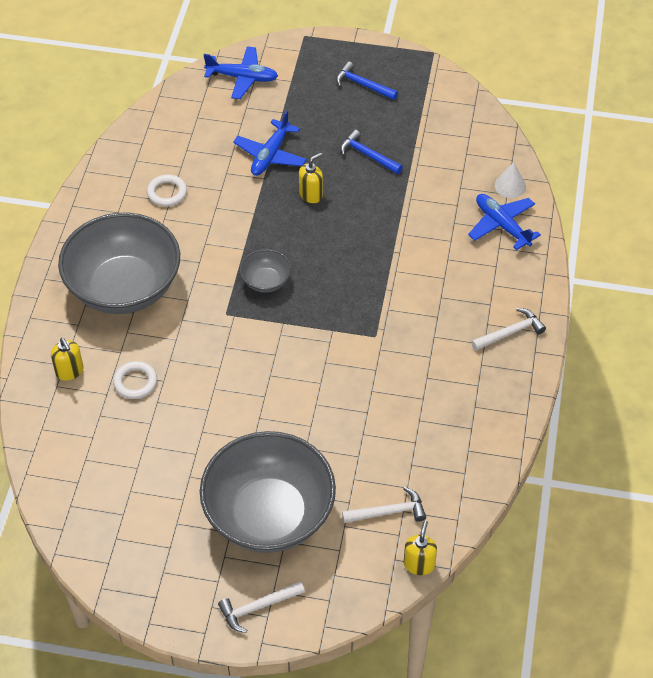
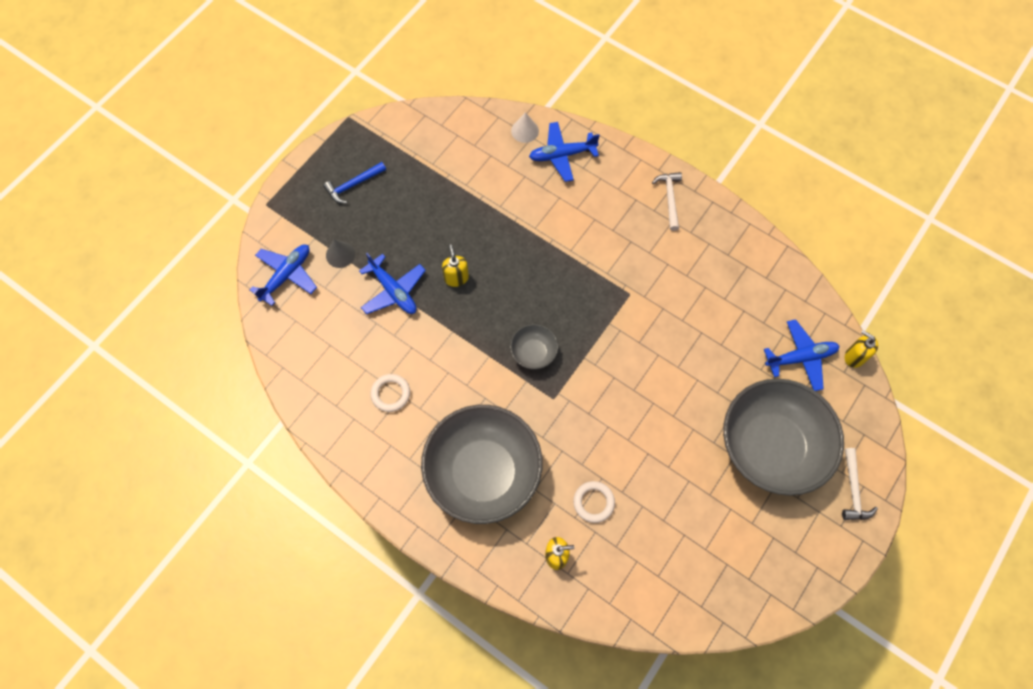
camera: 65 degrees left, 15 degrees up
blue hammer [340,130,403,174] -> none
white hammer [342,487,426,523] -> blue plane [764,319,840,391]
none -> grey cone [326,239,355,268]

